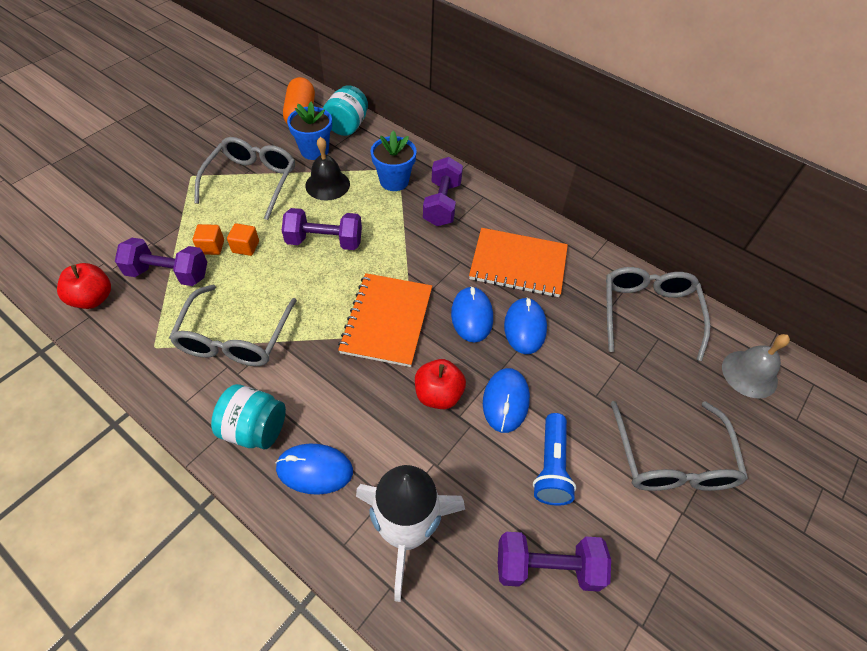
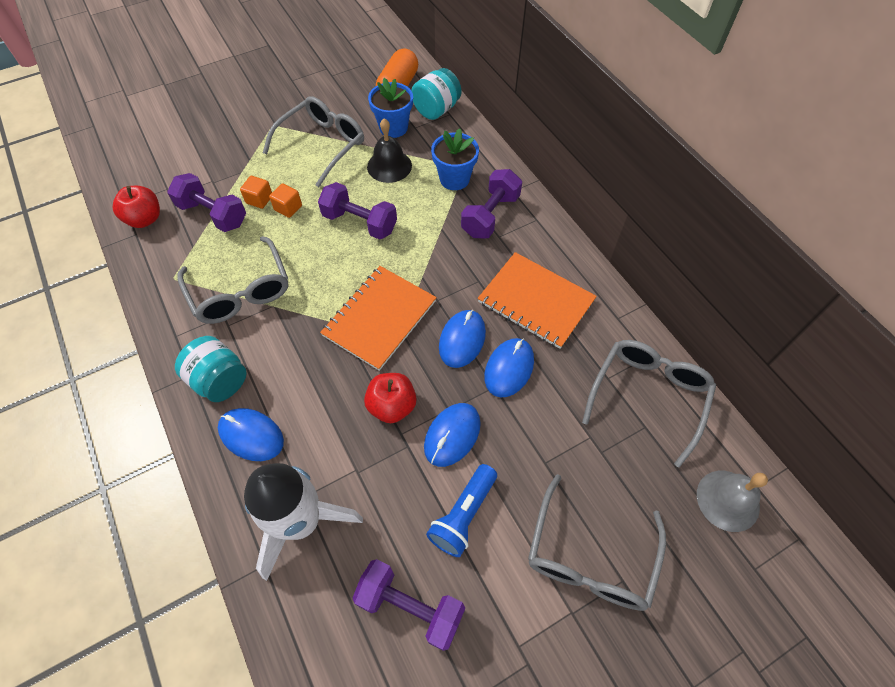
camera: 25 degrees right, 5 degrees up
grey glasses [169,285,297,366] -> grey glasses turned 60 degrees counterclockwise [177,236,288,324]

